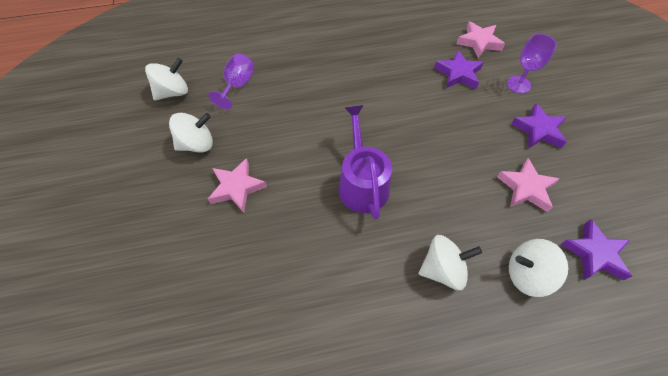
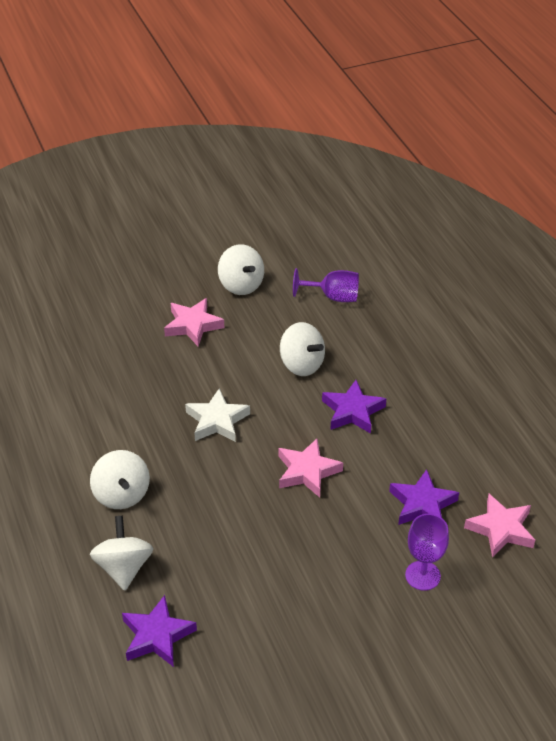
camera: 80 degrees right, 15 degrees down
white spinning top [145,58,188,100] -> white spinning top moved to [280,322,325,376]
purple watering can [338,105,392,220] -> white star [185,388,250,442]
pink star [497,158,560,212] -> pink star moved to [278,439,343,498]
purple star [511,103,567,148] -> purple star moved to [322,380,386,434]

